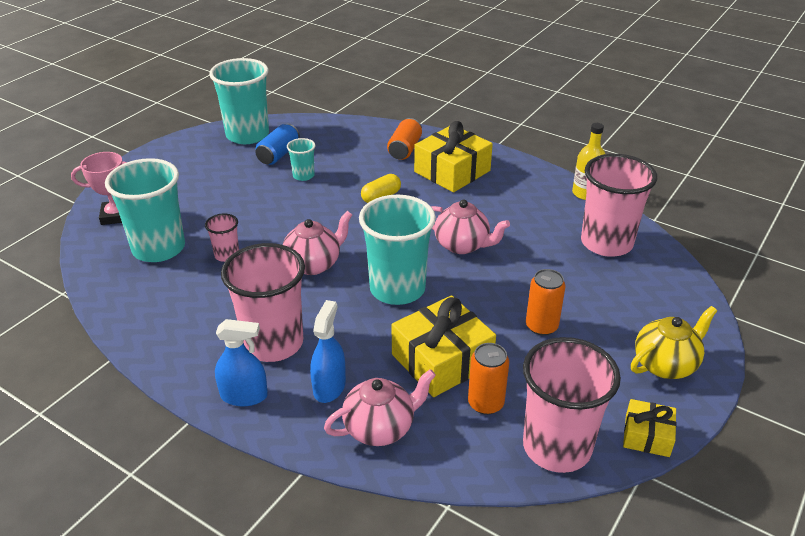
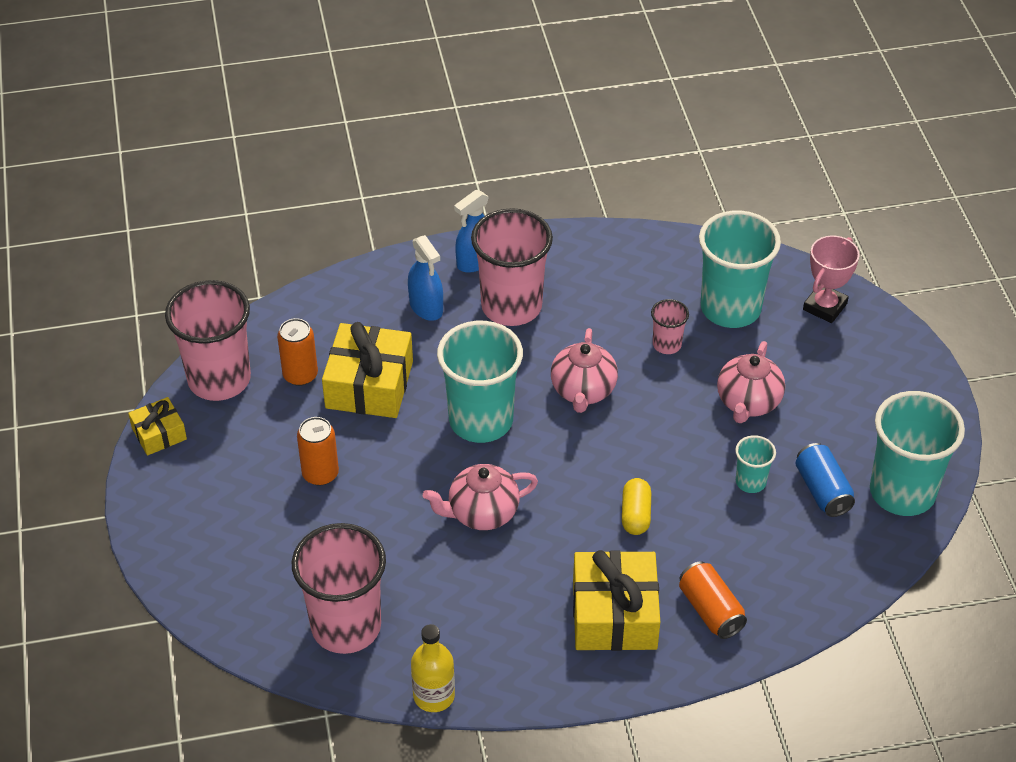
camera: 135 degrees right, 10 degrees up
pink teapot [324,369,436,446] -> pink teapot moved to [717,341,785,423]
yellow teapot [631,306,717,379] -> none

